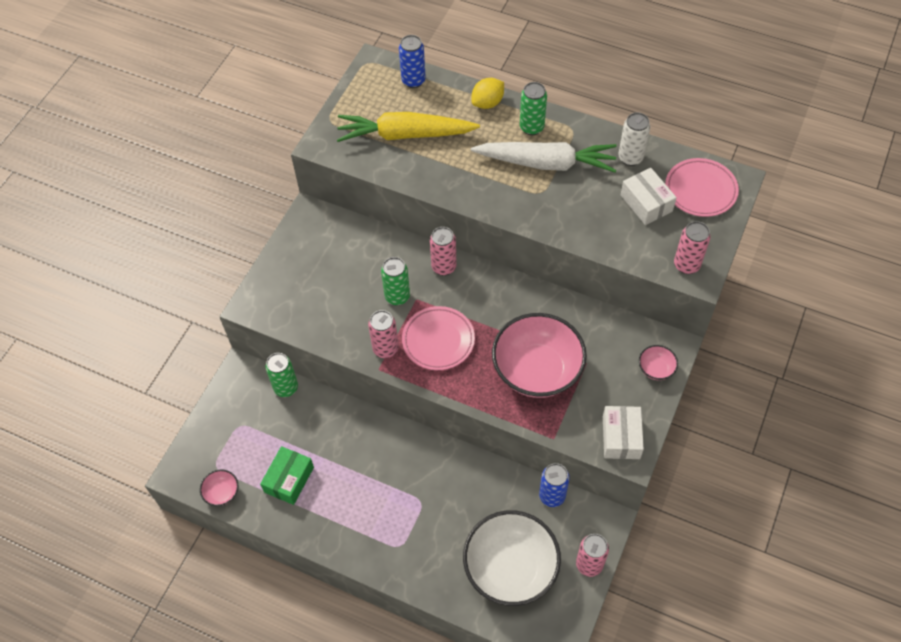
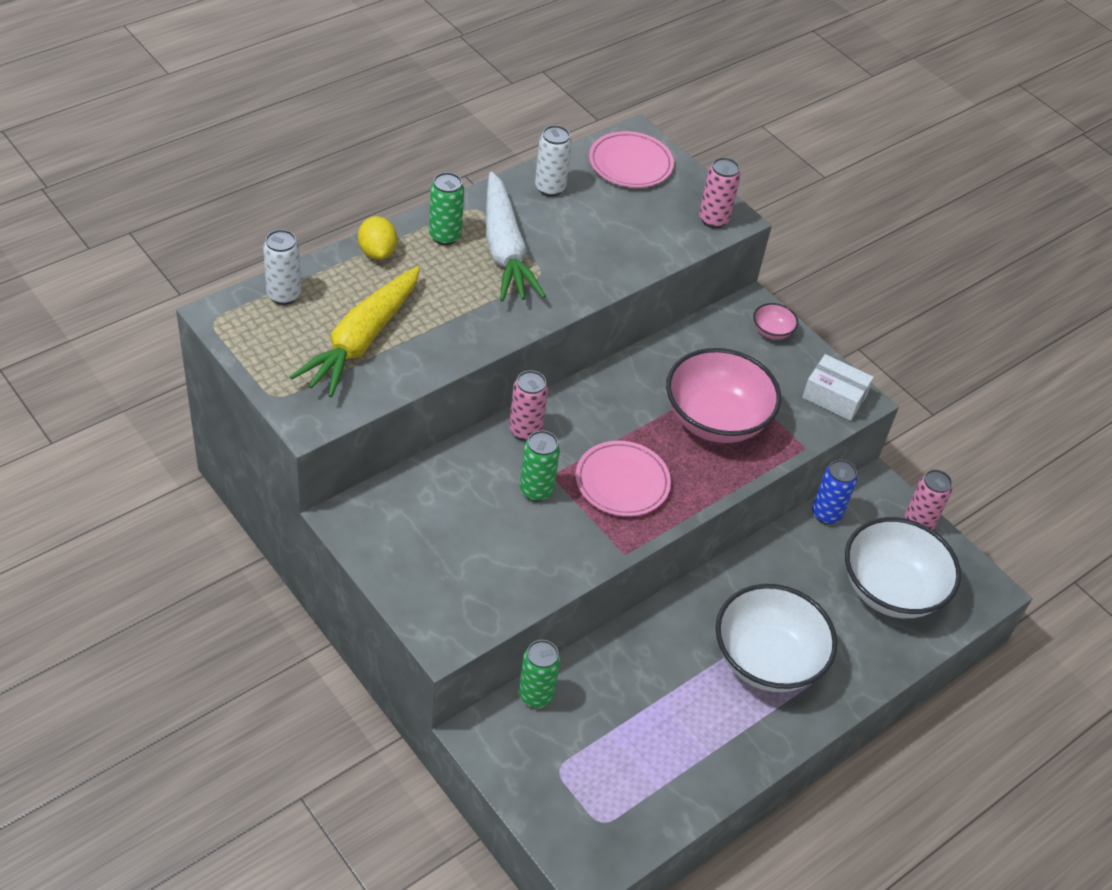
camera: 70 degrees left, 10 degrees down
pink bowl [200,470,238,506] -> none
green box [260,446,314,505] -> none
pink can [368,310,399,358] -> none
blue can [399,35,426,88] -> white can [263,229,301,305]
white carrot [471,142,617,173] -> white carrot turned 135 degrees clockwise [486,171,546,302]
white box [621,168,677,225] -> none
none -> white bowl [716,584,837,692]

